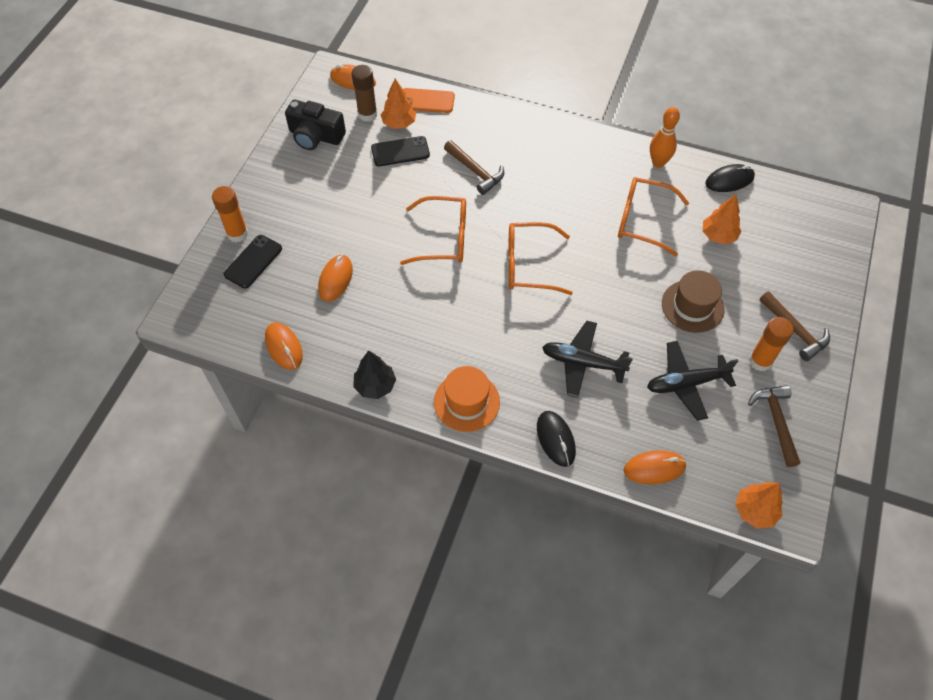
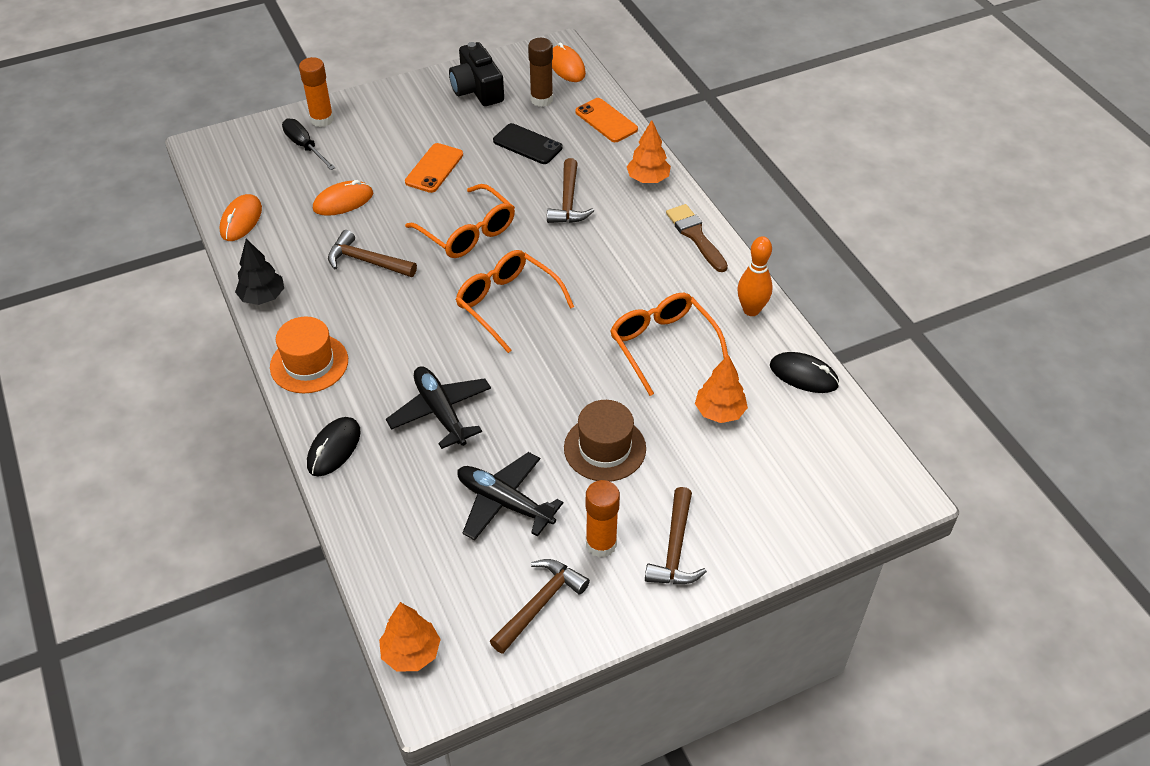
camera: 45 degrees right, 10 degrees down
black phone [223,235,282,288] -> black screwdriver [282,118,335,170]
orange tree [381,79,416,129] -> orange tree moved to [627,120,671,183]
orange mouse [624,450,687,485] -> none
none -> brown hammer [328,230,417,277]
none -> orange phone [405,143,463,193]
none -> brown brush [666,204,728,272]

